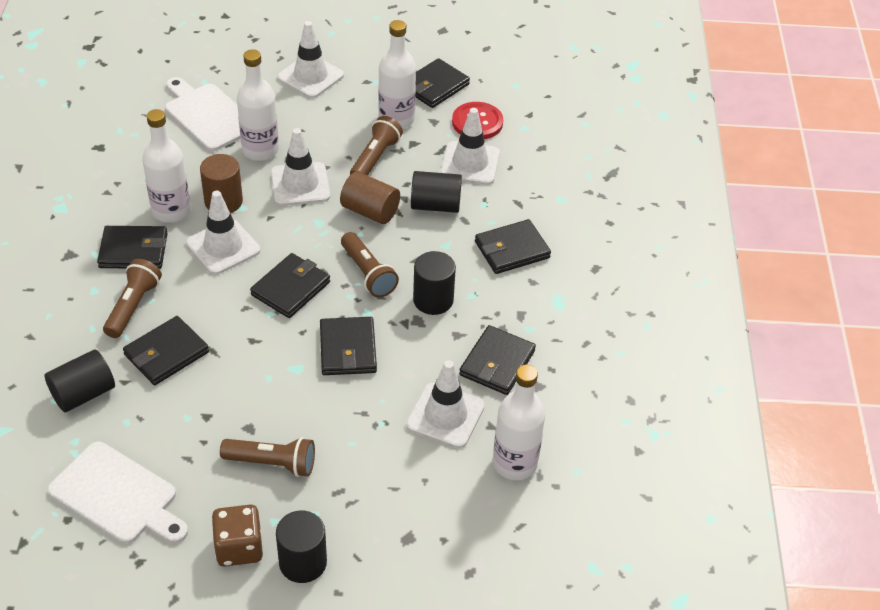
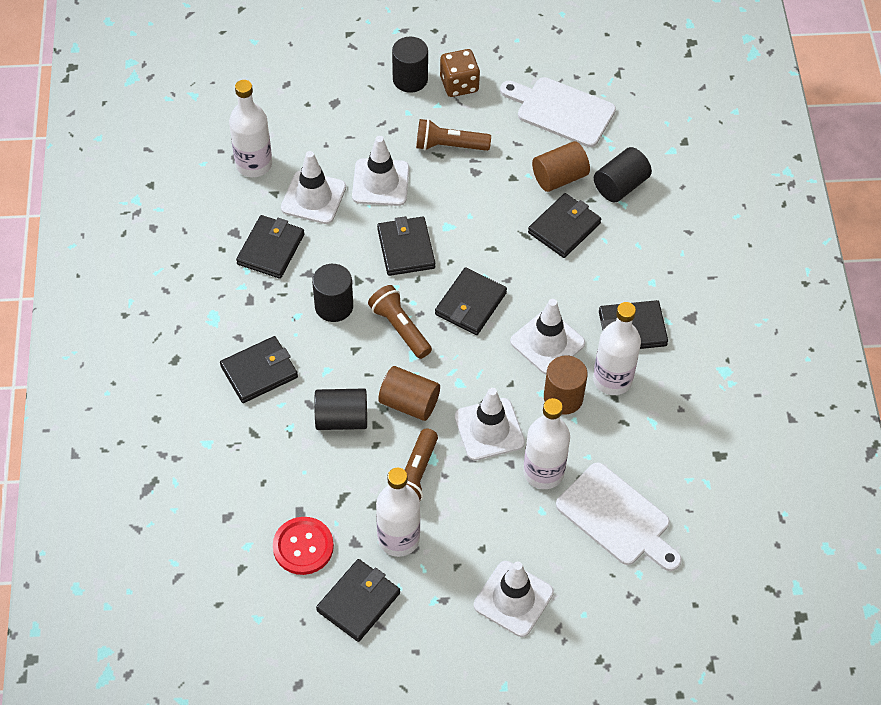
camera: 175 degrees right, 10 degrees up
brown flashlight [103,259,162,338] -> none
white traffic cone [440,108,500,185] -> white traffic cone moved to [352,136,409,206]
none -> brown cylinder [532,141,590,192]

